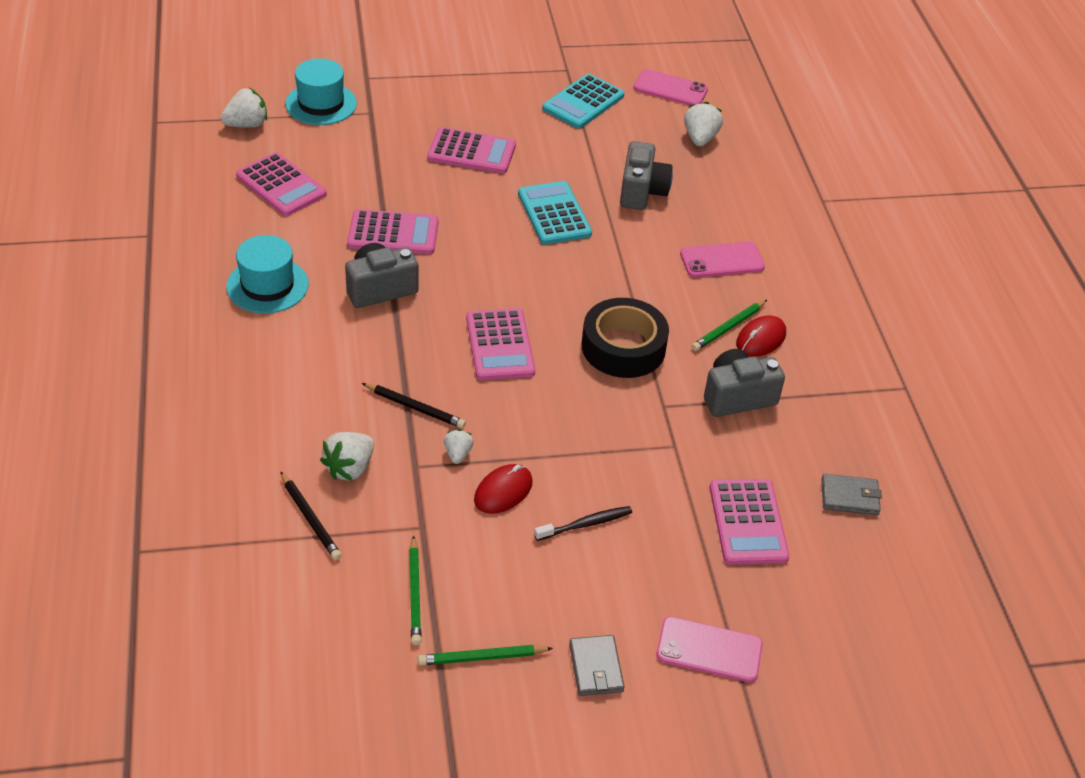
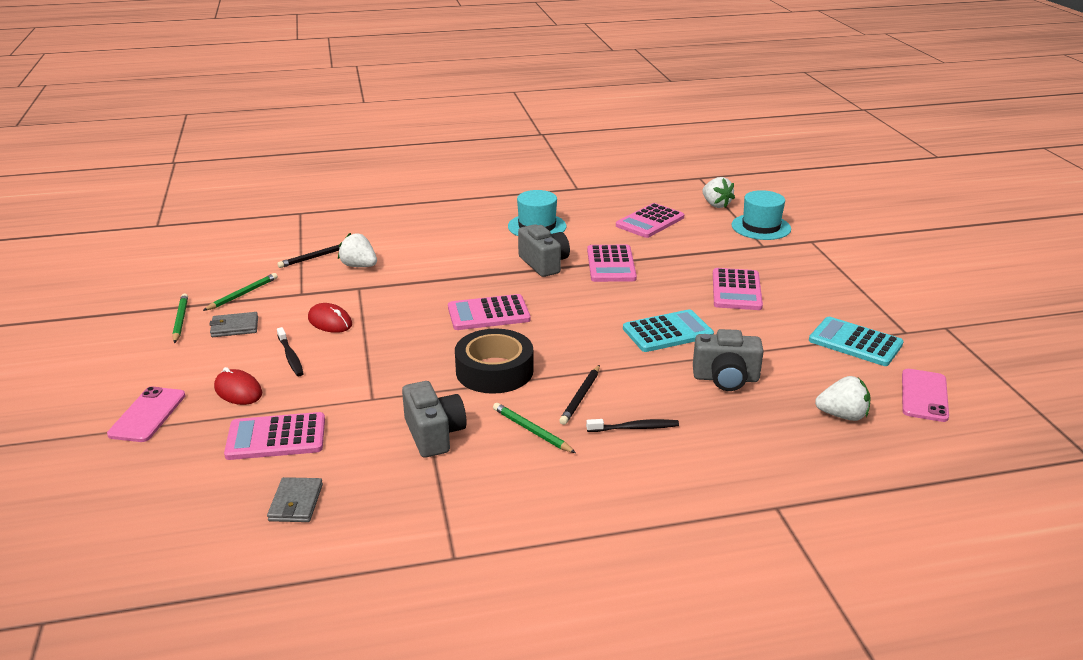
camera: 90 degrees right, 15 degrees down
black pencil [362,383,466,428] -> black pencil moved to [559,365,600,425]
green pencil [409,535,421,645] -> green pencil turned 135 degrees clockwise [203,273,278,311]
white strawberry [444,429,473,464] -> none
grey wallet [569,635,625,696] -> grey wallet moved to [209,312,258,337]
pink phone [680,242,765,278] -> black toothbrush [586,419,679,432]
red mouse [736,316,786,357] -> red mouse moved to [214,367,262,405]

